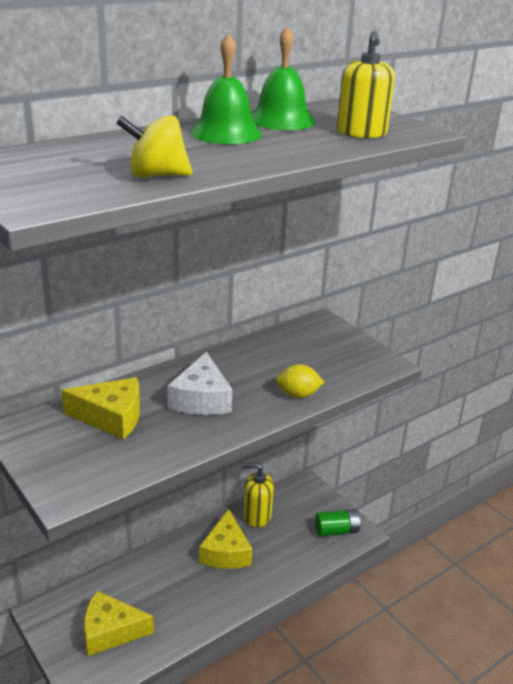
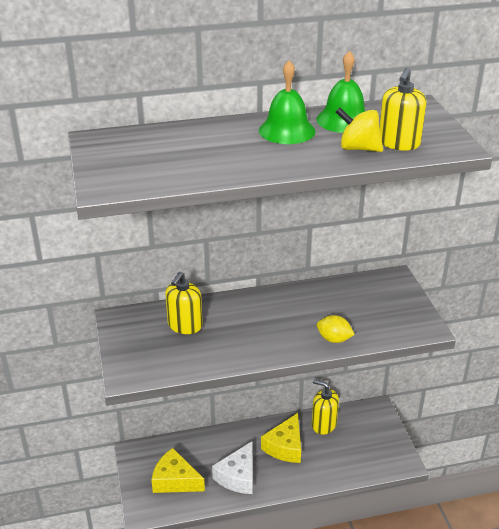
camera: 25 degrees right, 5 degrees up
yellow cheese [61,377,140,440] -> yellow soap dispenser [165,271,203,334]
yellow spinning top [116,115,192,178] -> yellow spinning top moved to [336,107,383,152]
white cheese [167,352,232,415] -> white cheese moved to [212,441,253,494]
green battery [315,509,361,537] -> none

